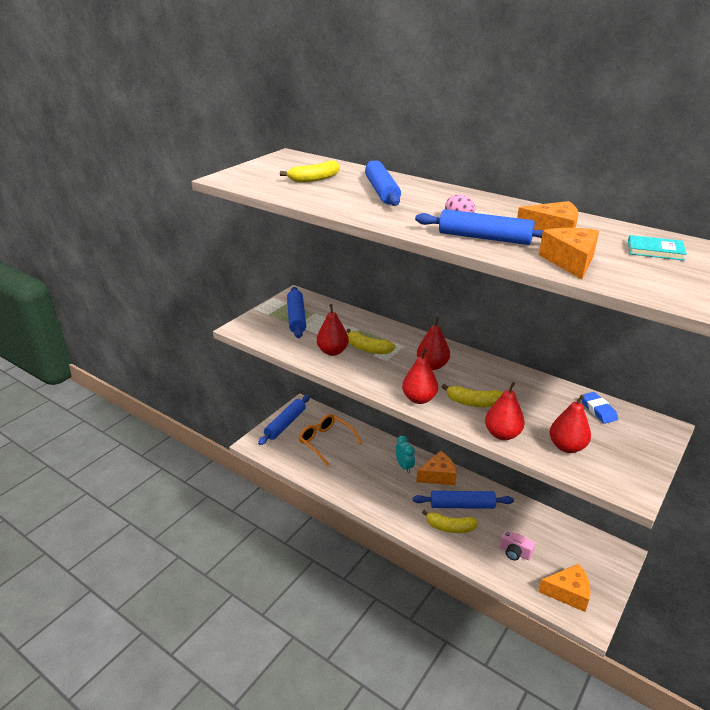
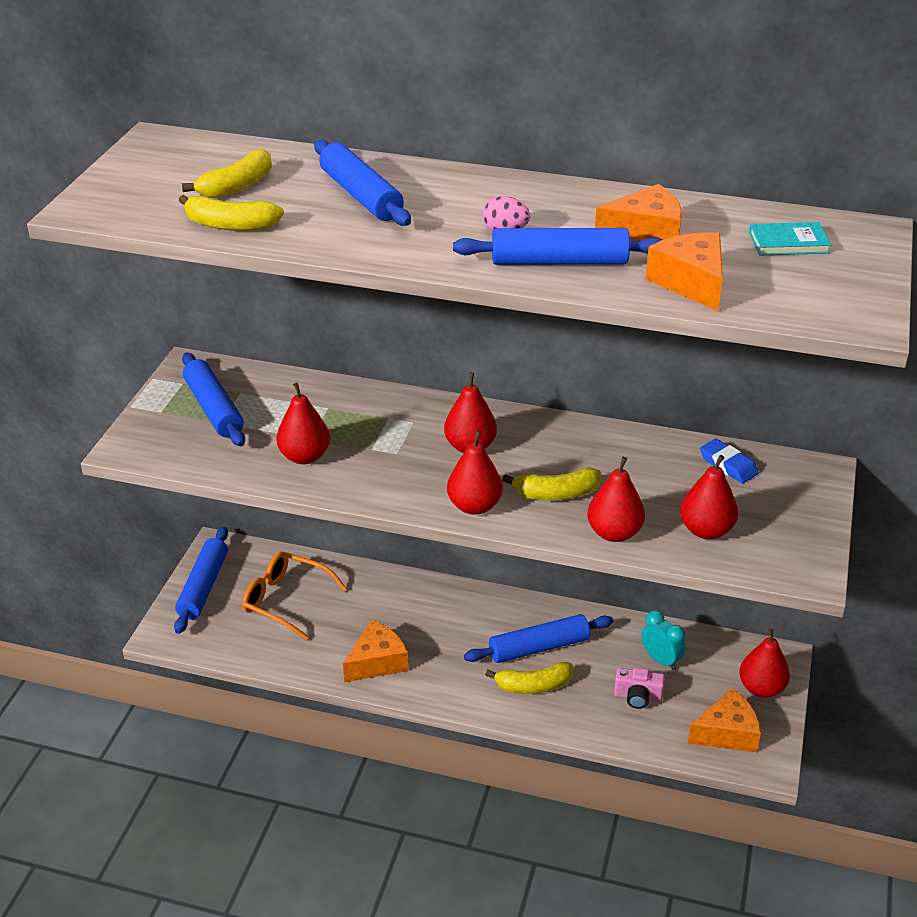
camera: 20 degrees left, 5 degrees up
yellow banana [347,329,396,354] -> yellow banana moved to [179,195,284,231]
turquoise clock [395,436,415,473] -> turquoise clock moved to [641,610,686,670]
orange cheese [416,451,457,485] -> orange cheese moved to [343,620,408,682]
none -> red pear [739,628,790,698]

